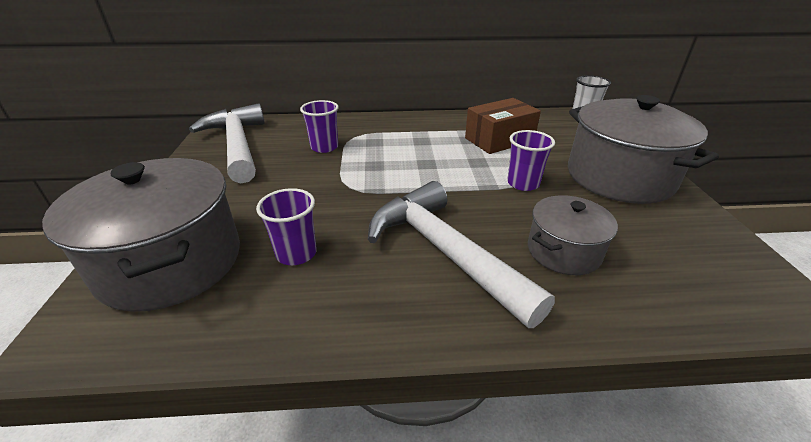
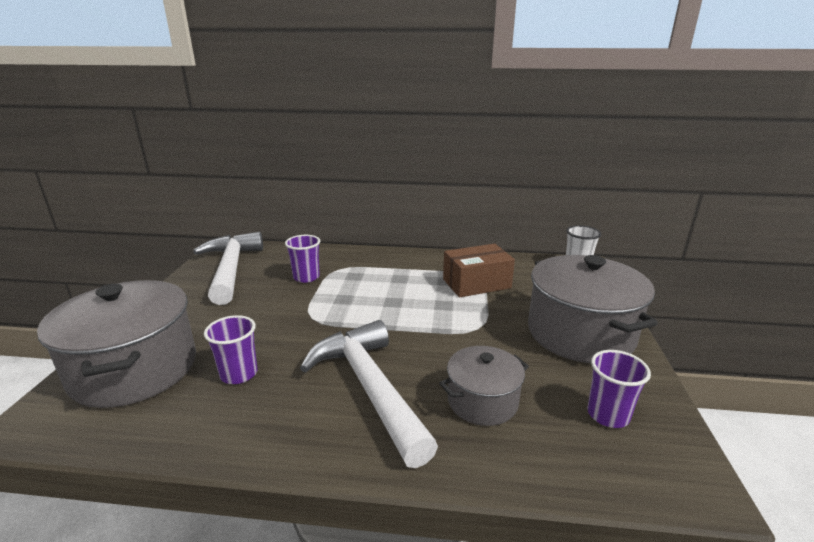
camera: 10 degrees right, 10 degrees down
purple cup [507,130,555,191] -> purple cup moved to [587,350,651,428]

